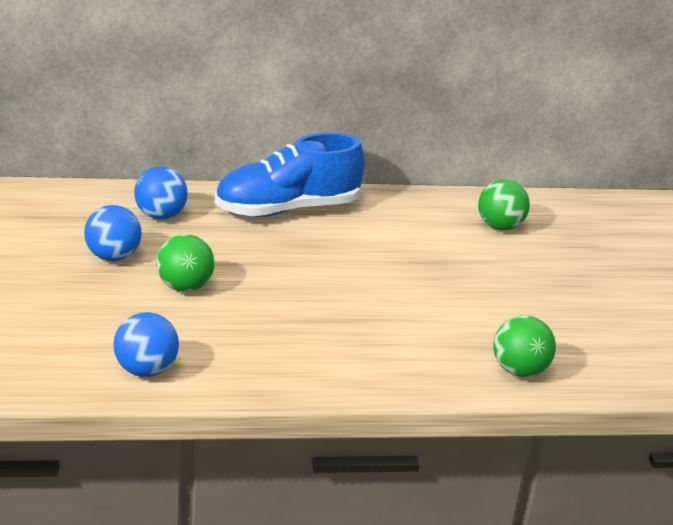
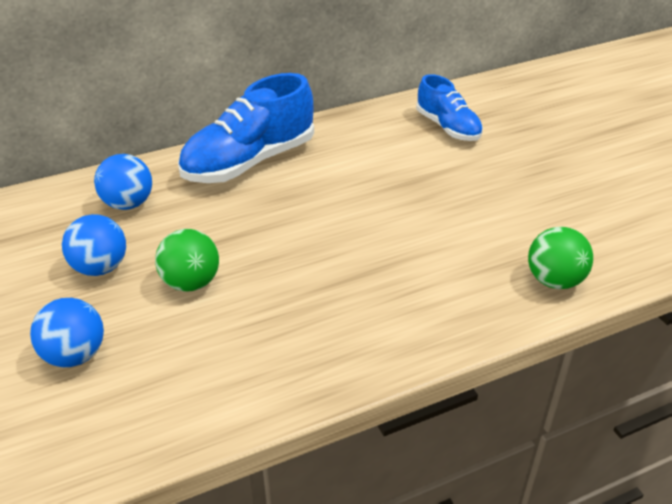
camera: 15 degrees left, 10 degrees up
blue ball [113,312,179,377] -> blue ball moved to [30,298,104,367]
green ball [478,179,530,231] -> blue shoe [416,74,483,141]

